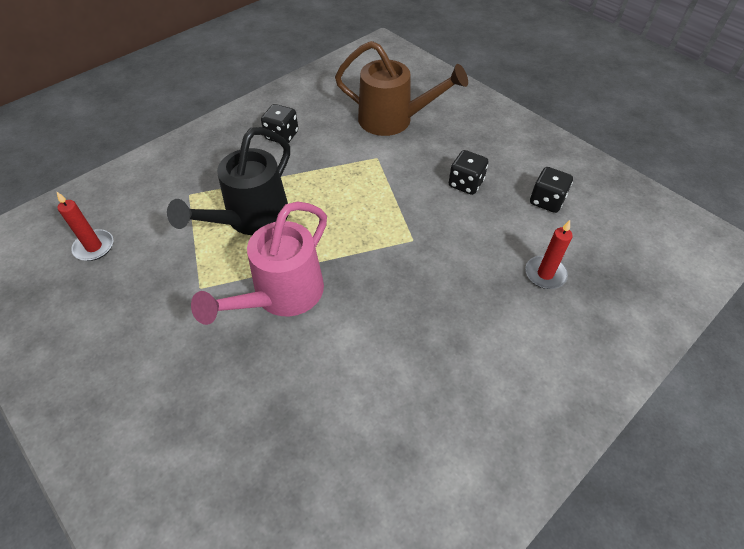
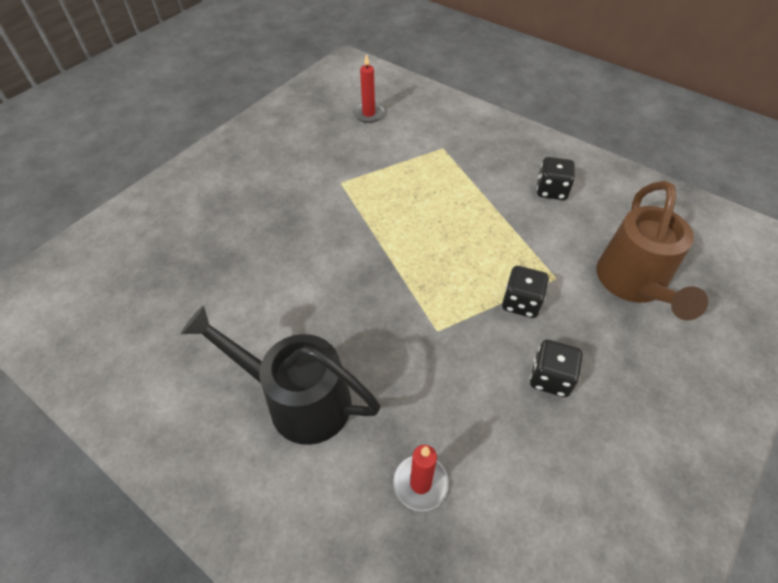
camera: 80 degrees right, 0 degrees up
black watering can [167,127,290,235] -> black watering can moved to [180,305,381,445]
pink watering can [191,201,327,325] -> none
black dice [530,167,573,213] -> black dice moved to [502,266,549,318]

